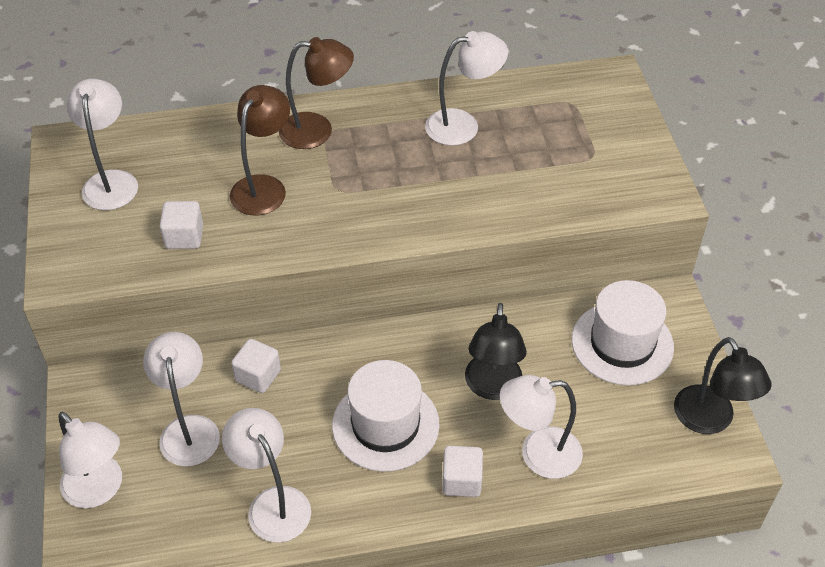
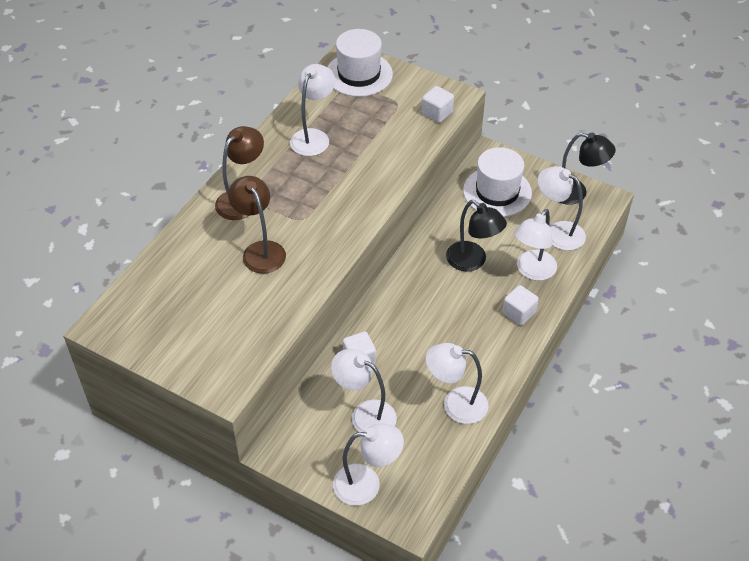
camera: 50 degrees left, 0 degrees up
white lamp [67,79,138,210] -> white lamp moved to [538,166,586,251]
white cube [160,201,203,249] -> white cube moved to [422,86,454,123]
white hat [332,360,440,472] -> white hat moved to [328,29,393,97]

